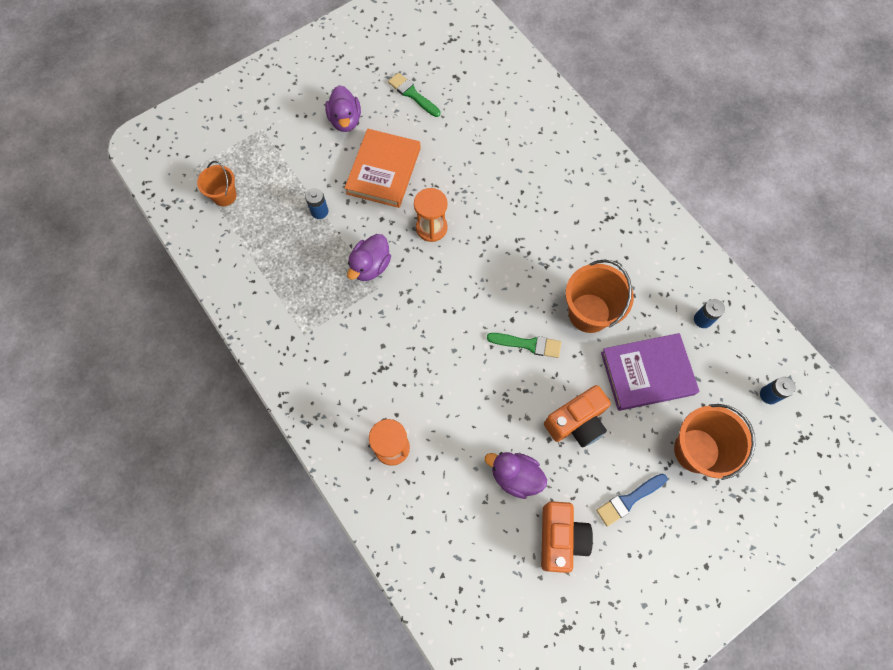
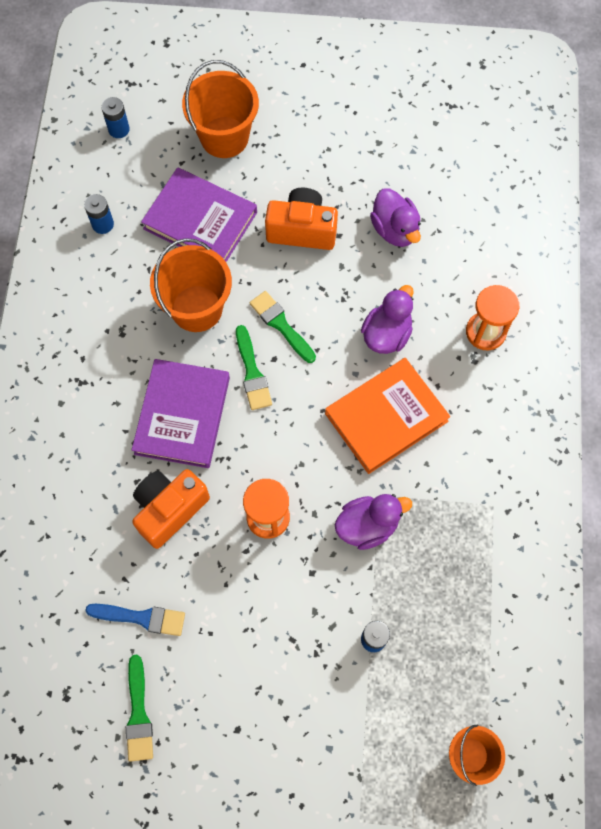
camera: 140 degrees left, 0 degrees up
purple duck [325,85,361,132] -> purple duck moved to [361,285,414,354]
orange book [345,129,421,208] -> orange book moved to [325,358,450,474]
orange camera [541,501,593,573] -> orange camera moved to [132,469,210,549]
blue brush [596,474,667,526] -> blue brush moved to [85,604,185,636]
none -> purple book [132,359,230,468]
none -> green brush [236,325,272,410]

